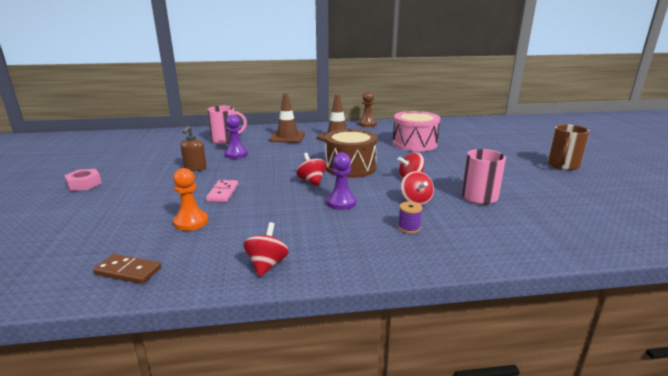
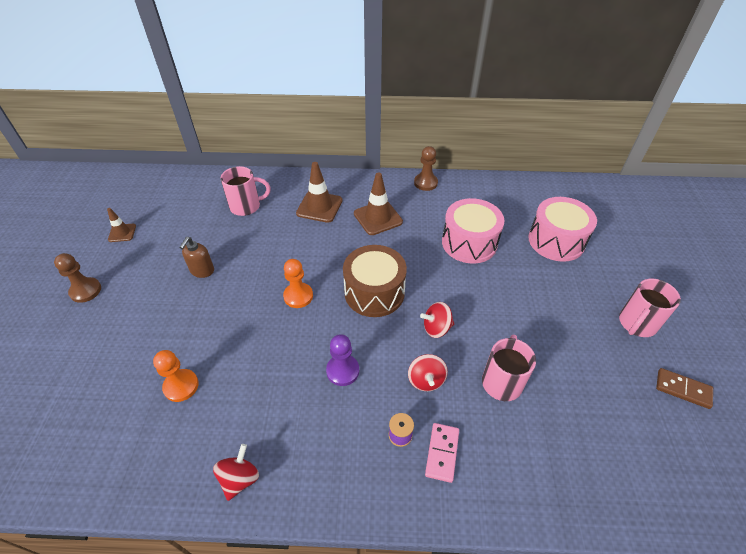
camera: 10 degrees right, 25 degrees up
pink nut [64,169,102,191] -> brown pawn [54,253,101,303]
brown domino [93,254,161,284] -> brown domino moved to [656,368,713,409]
pink domino [206,180,238,202] -> pink domino moved to [425,423,459,483]
purple pawn [224,115,248,159] -> none
red spinning top [296,153,326,186] -> none
brown mug [547,124,590,170] -> pink mug [619,279,681,337]
none -> brown traffic cone [107,208,136,242]
none -> orange pawn [283,259,313,308]
none -> pink drum [528,197,597,262]

